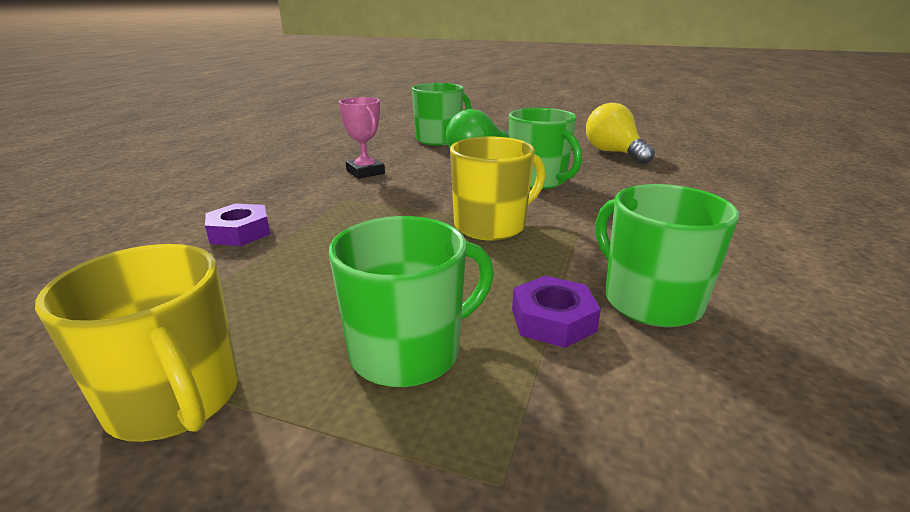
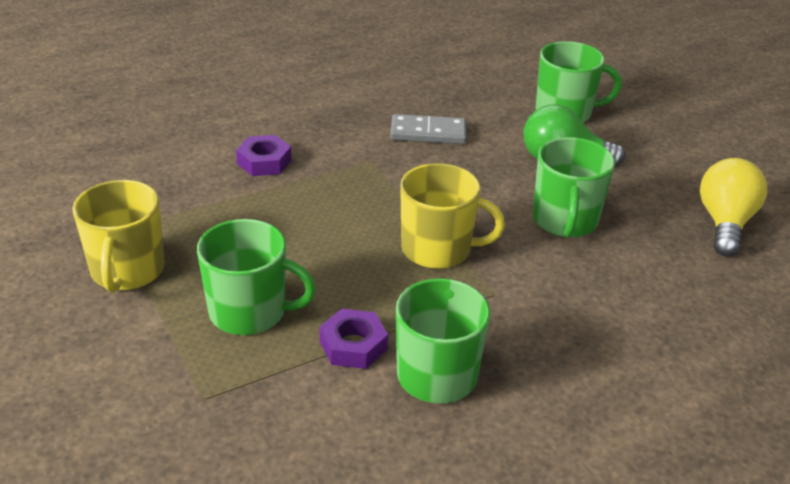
camera: 40 degrees right, 10 degrees up
pink trophy [339,97,385,179] -> grey domino [390,114,466,144]

